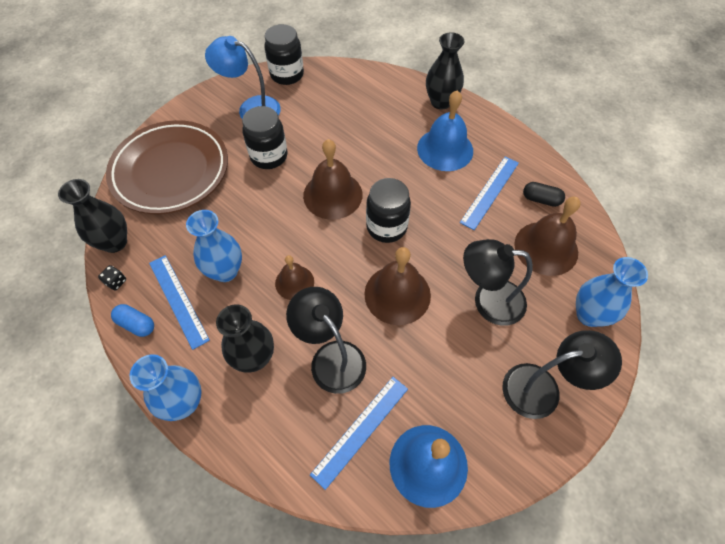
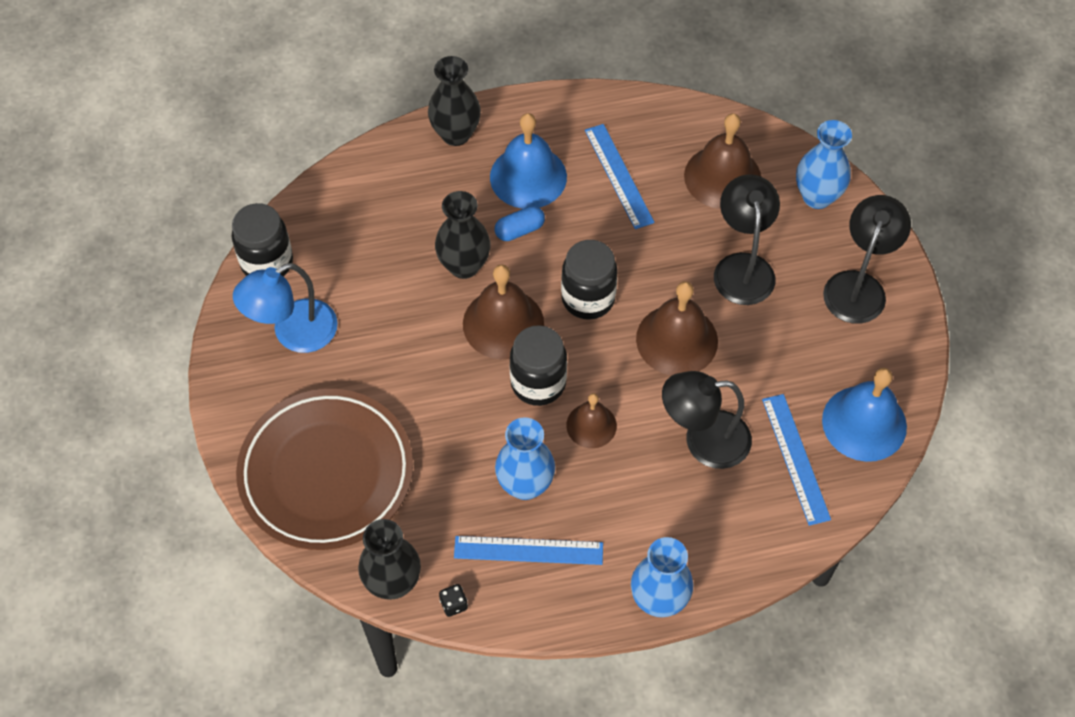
camera: 55 degrees left, 0 degrees up
blue capsule [111,304,154,337] -> blue capsule moved to [495,206,545,241]
black vase [216,305,274,372] -> black vase moved to [435,191,491,279]
black jar [242,106,288,169] -> black jar moved to [510,325,567,406]
black lamp [463,239,533,326] -> black lamp turned 135 degrees clockwise [714,174,780,305]
black capsule [523,182,565,207] -> none

